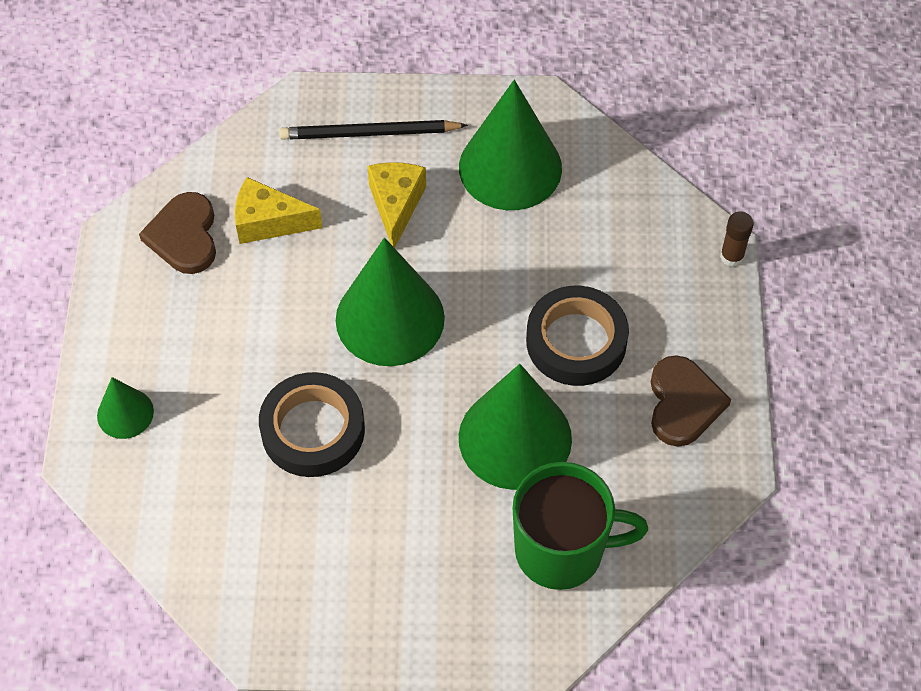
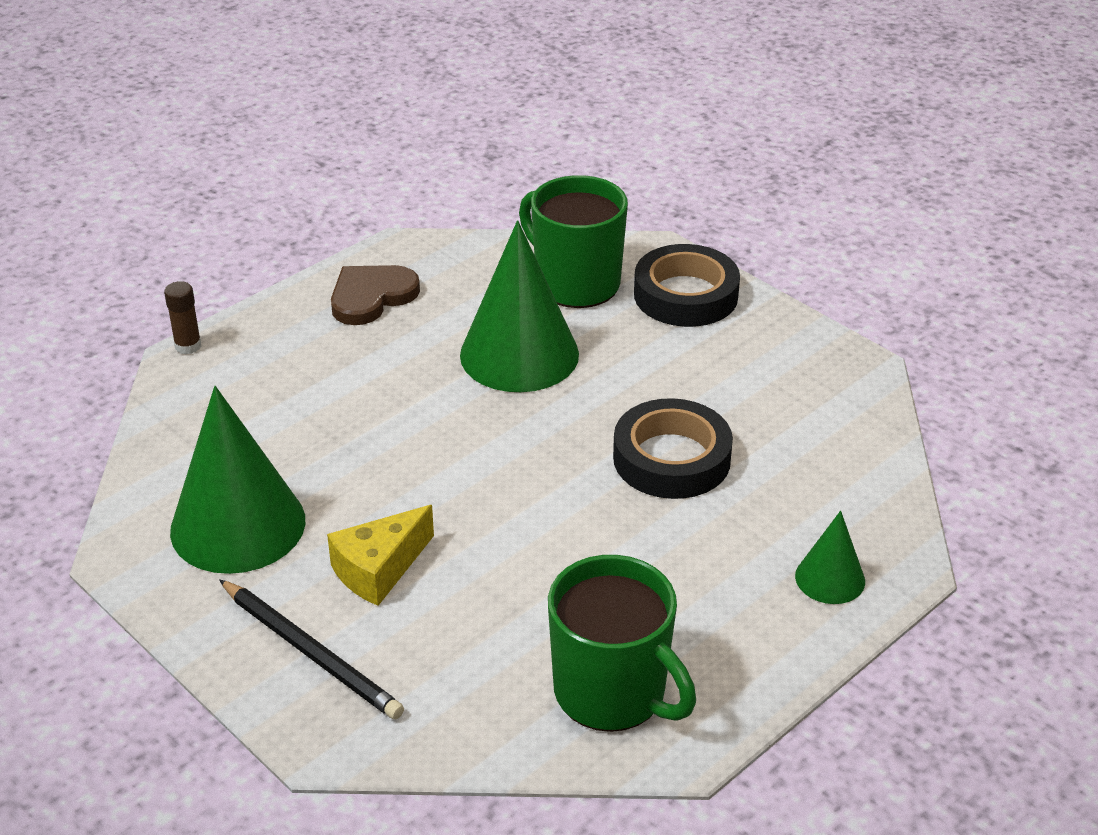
camera: 135 degrees left, 20 degrees down
brown heart [139,192,216,274] -> green mug [548,555,696,732]
yellow cheese [235,177,322,244] -> none
green cone [336,238,445,366] -> none
black tape [526,286,629,386] -> black tape moved to [634,244,740,327]

